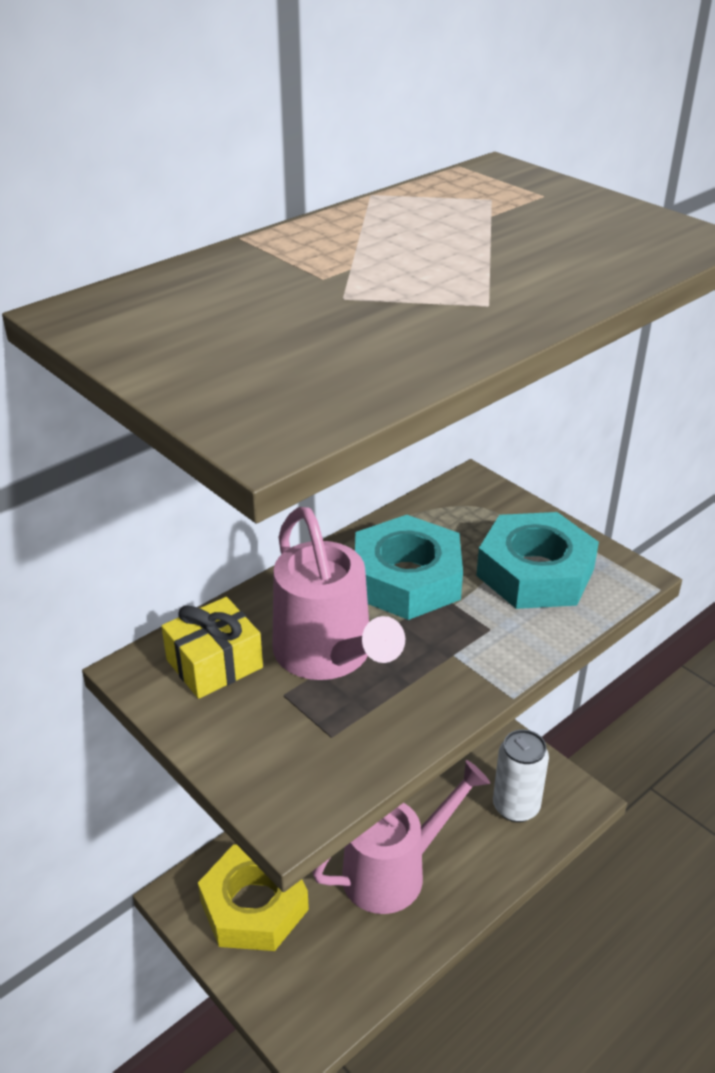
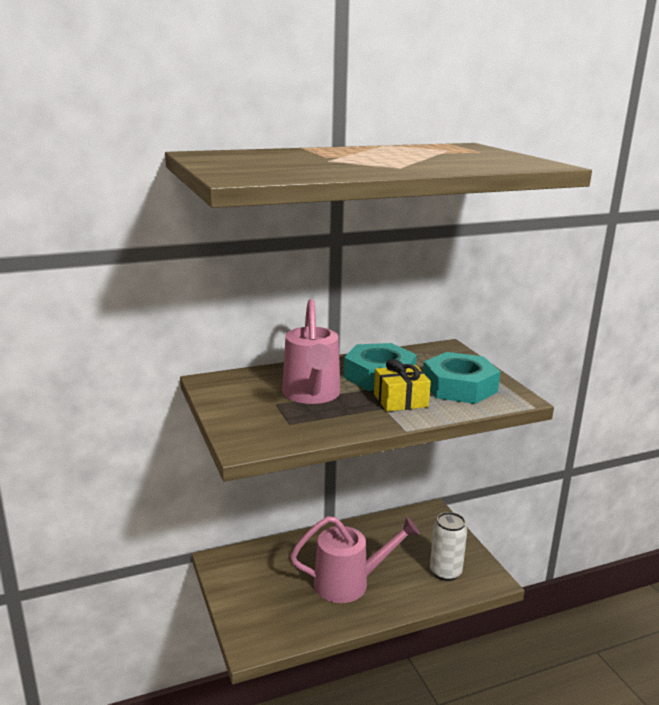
camera: 20 degrees right, 15 degrees down
yellow gift [161,597,263,699] -> yellow gift moved to [374,359,431,412]
yellow nut [198,844,309,951] -> none

